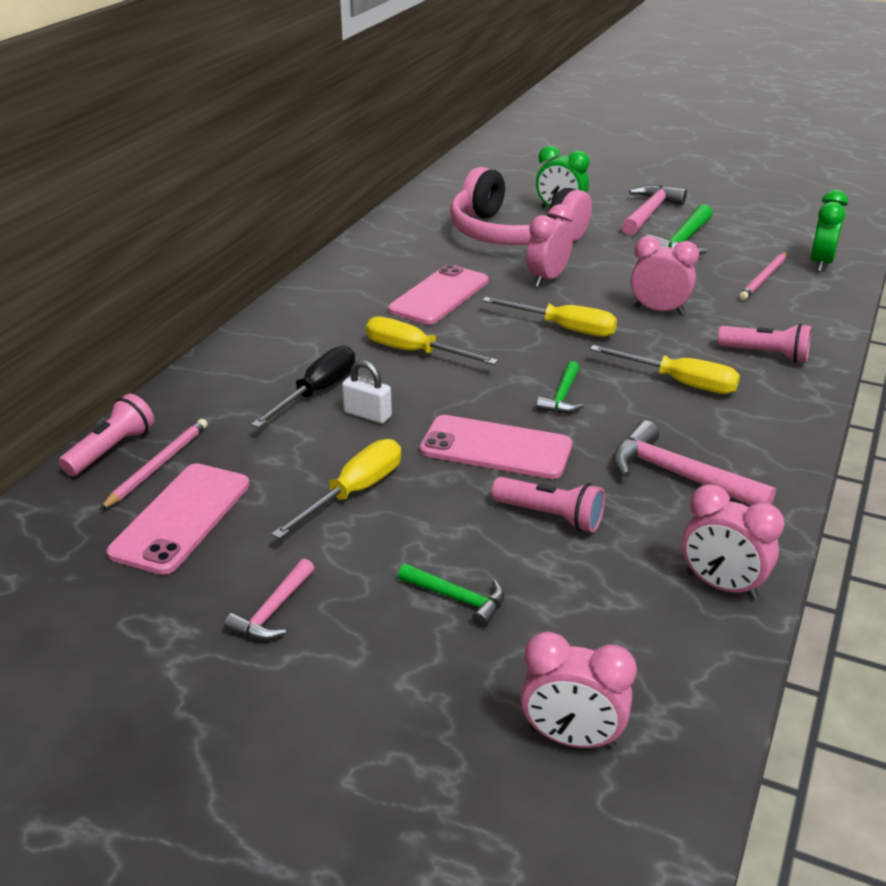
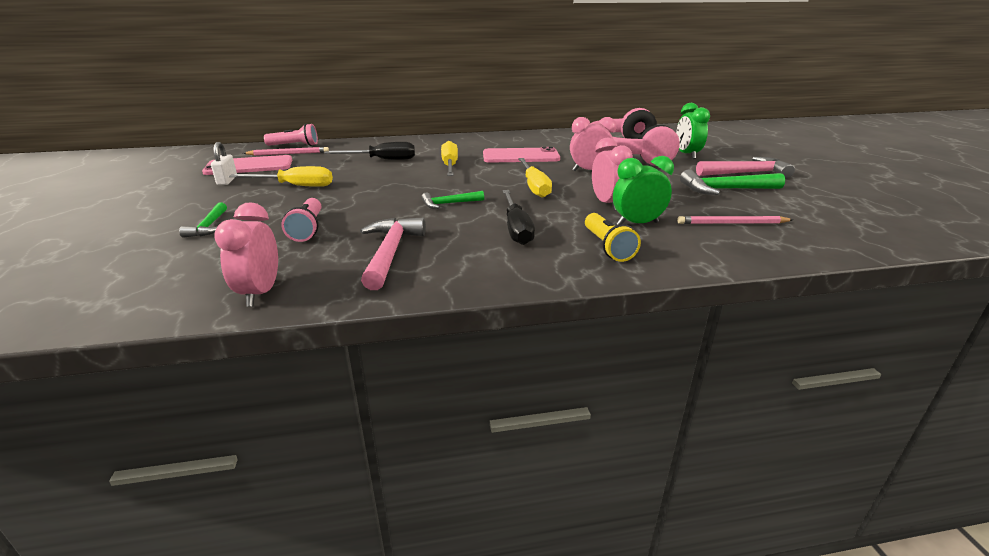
camera: 55 degrees right, 5 degrees down
pink hammer [224,559,314,640] -> none
white padlock [342,360,392,423] -> white padlock moved to [211,142,237,185]
pink phone [420,415,572,479] -> none
pink clock [521,631,637,749] -> none
yellow screwdriver [590,345,740,394] -> black screwdriver [502,190,535,245]
pink flashlight [717,323,812,363] -> yellow flashlight [585,213,641,262]
green clock [810,190,848,272] -> green clock moved to [613,156,674,225]

